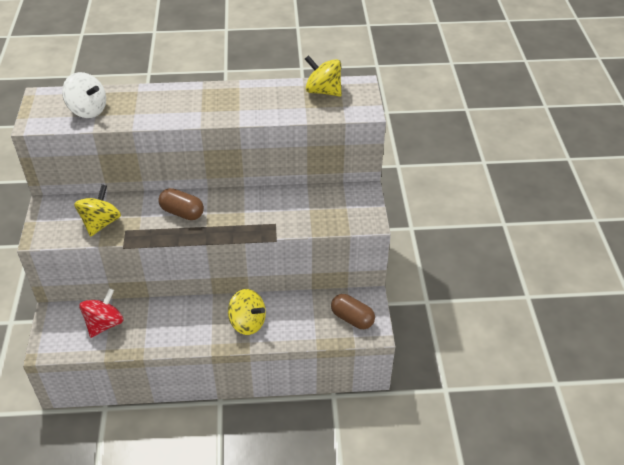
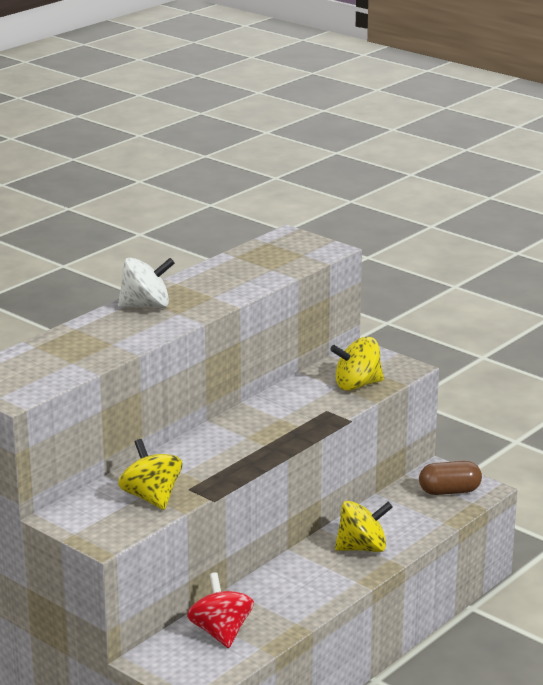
camera: 45 degrees left, 20 degrees down
white spinning top [62,72,106,118] -> white spinning top moved to [118,258,175,308]
brown capsule [159,188,204,220] -> none
yellow spinning top [305,55,342,97] -> yellow spinning top moved to [330,337,384,391]

